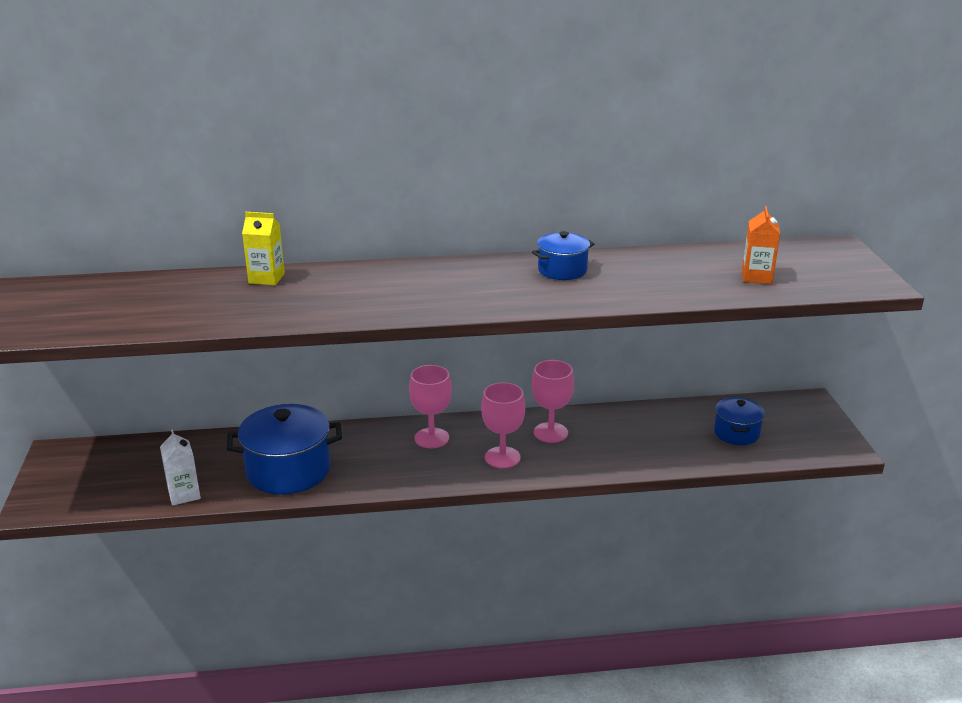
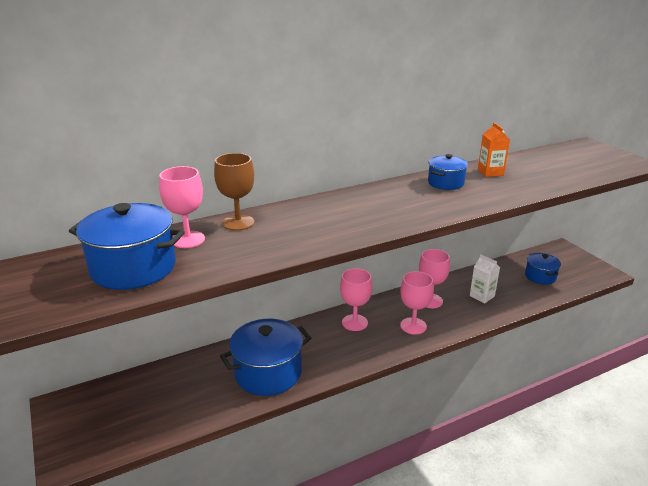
camera: 20 degrees left, 0 degrees up
white carton [160,429,201,506] -> white carton moved to [470,254,500,303]
yellow carton [242,212,285,285] -> brown goblet [214,153,254,231]
orange carton [742,206,780,284] -> orange carton moved to [478,122,510,177]
none -> blue pot [69,203,185,290]
none -> pink goblet [159,166,205,248]

